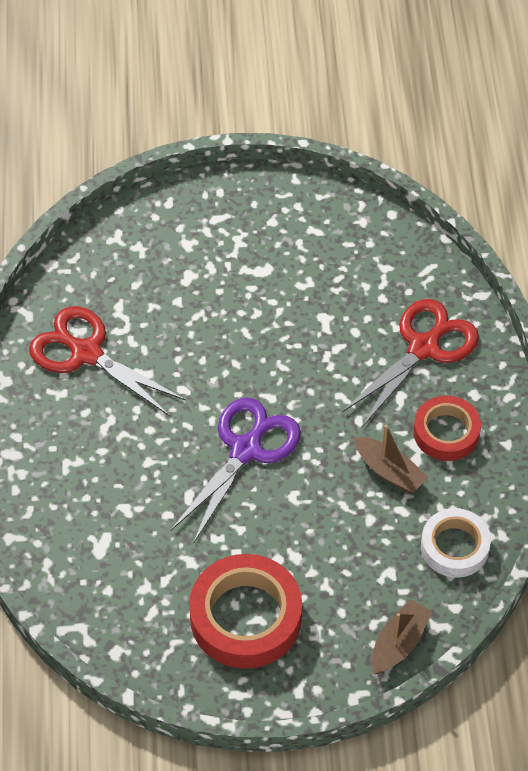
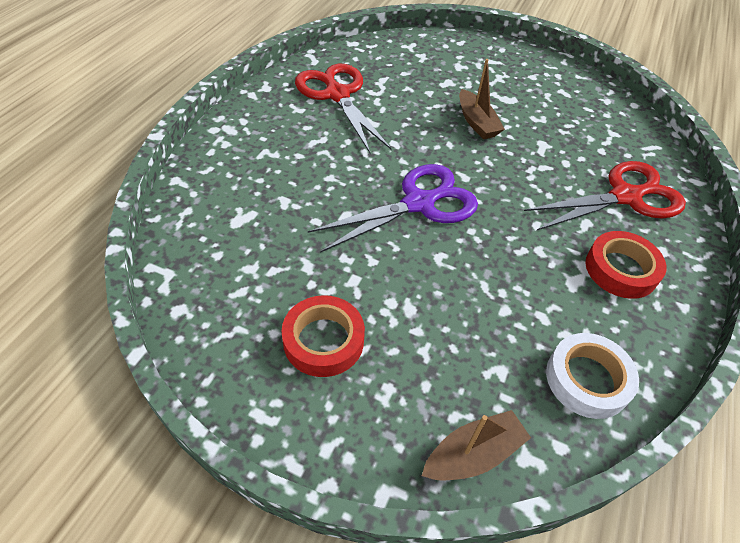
camera: 25 degrees right, 5 degrees down
red tape [189,554,302,669] -> red tape [282,295,365,377], size x0.63
brown boat [354,425,428,493] -> brown boat moved to [459,59,505,139]

